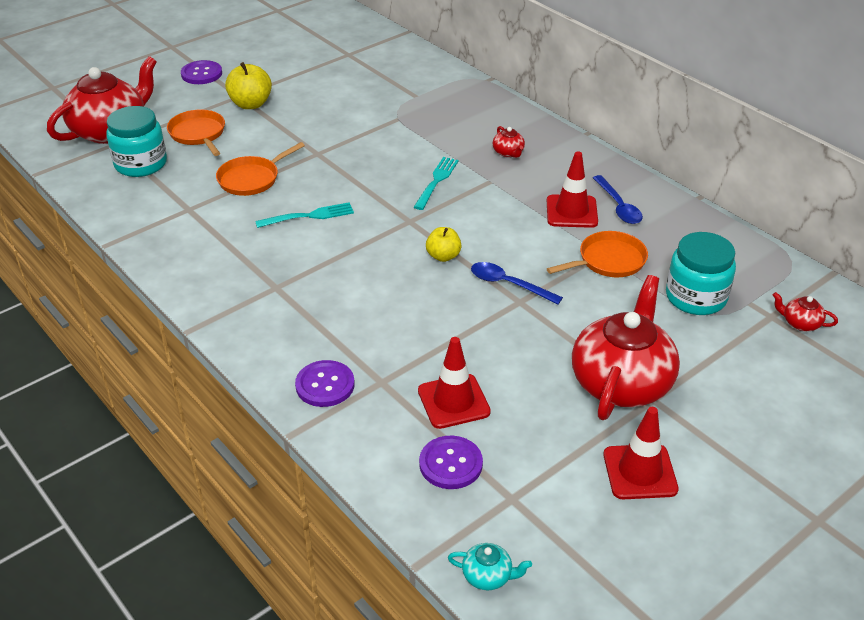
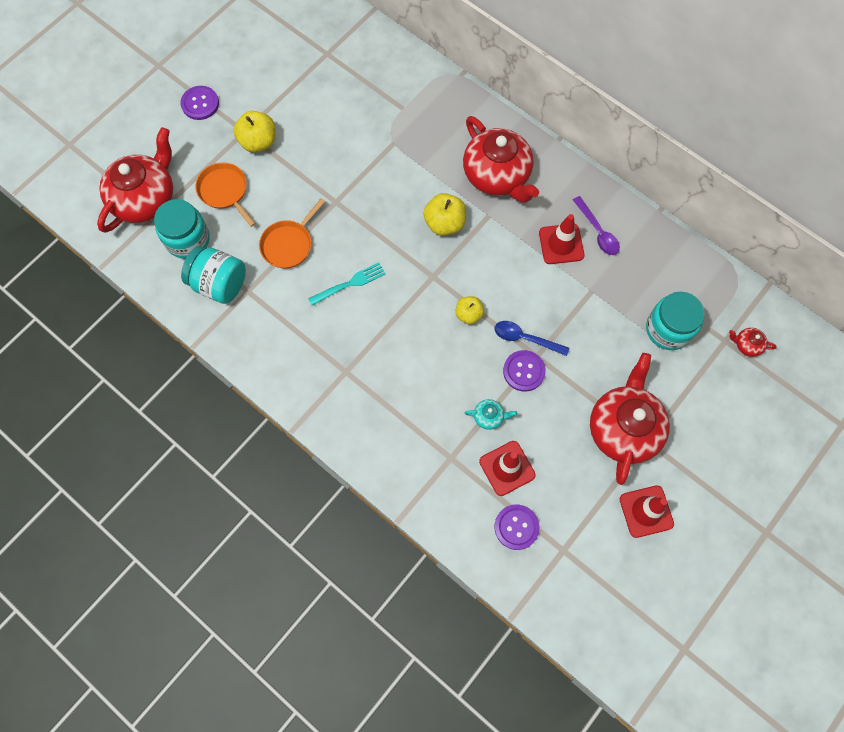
camera: 10 degrees left, 30 degrees up
purple button [295,360,355,407] -> purple button moved to [503,350,546,392]
turquoise fork [414,157,459,210] -> yellow apple [423,193,466,236]
turquoise teapot [448,543,532,590] -> turquoise teapot moved to [465,399,517,430]
red teapot [493,126,525,158] -> red teapot [463,116,539,203], size x2.49
orange pan [547,231,648,277] -> none
blue spoon [593,175,643,224] -> purple spoon [573,196,620,255]
none -> turquoise jar [181,246,246,304]

